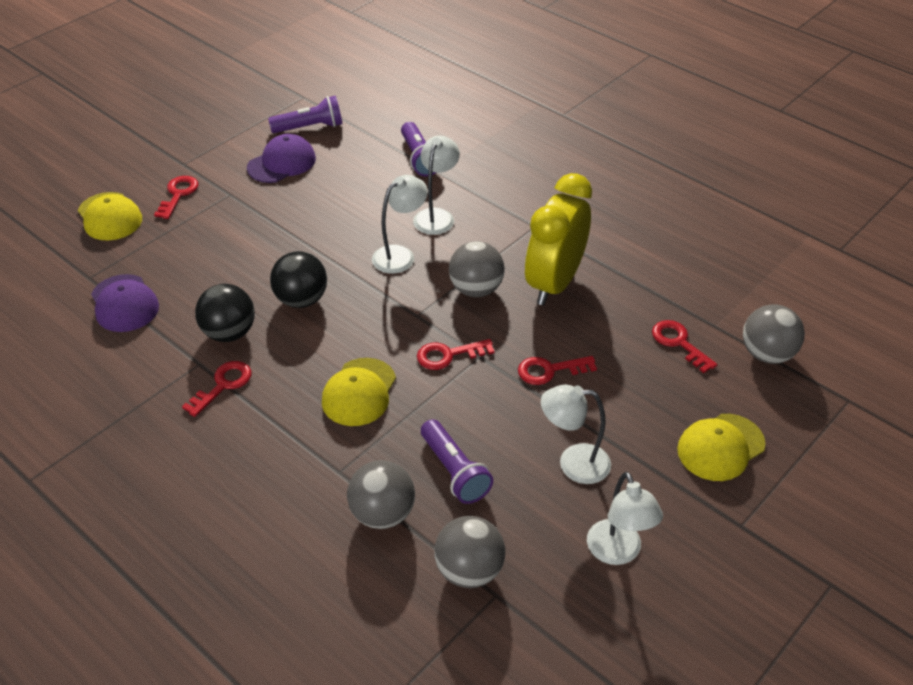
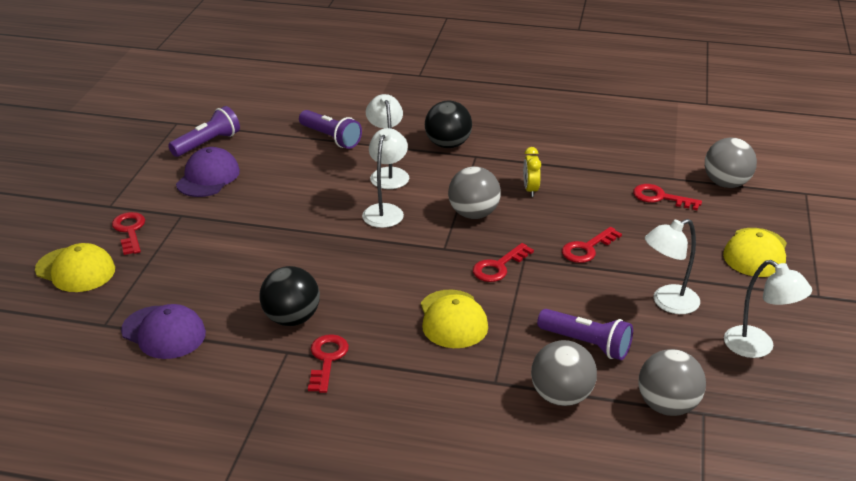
camera: 30 degrees left, 10 degrees down
black ball [270,251,327,308] -> black ball moved to [425,101,472,148]
yellow clock [525,173,592,305] -> yellow clock [523,147,541,197], size x0.41

